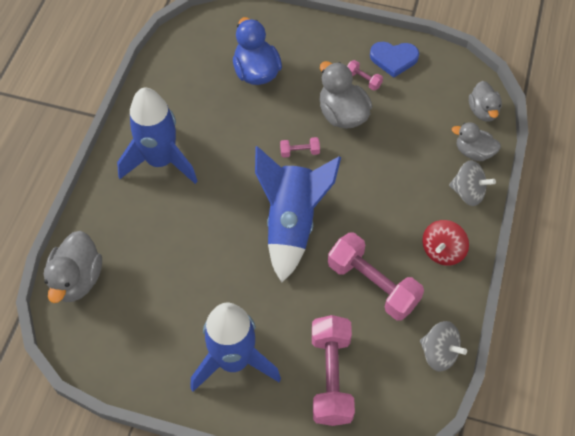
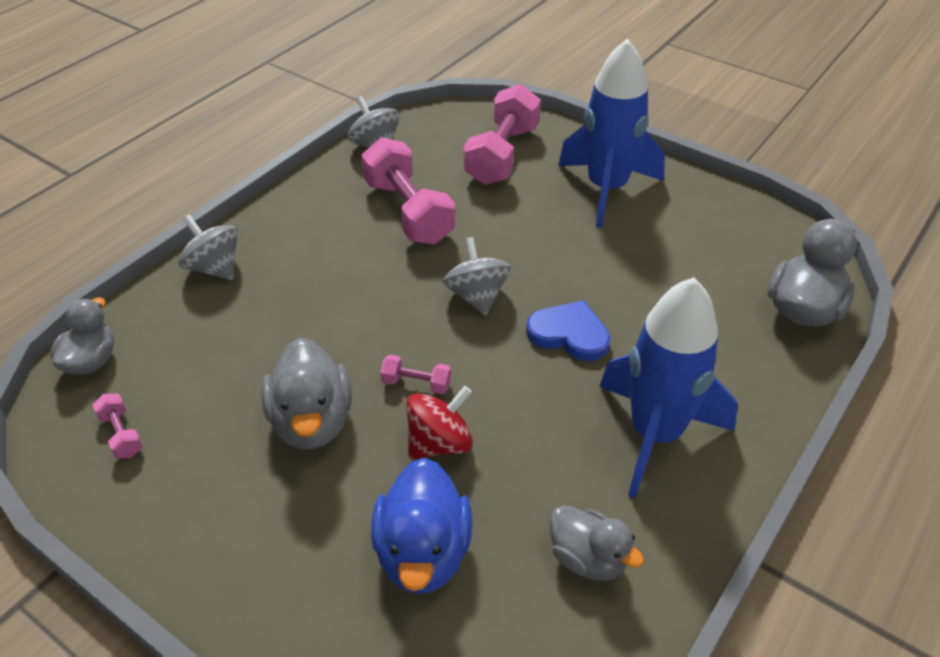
camera: 160 degrees left, 15 degrees down
blue rocket [255,146,341,282] -> grey spinning top [443,237,511,315]
pink dumbbell [347,60,383,90] -> pink dumbbell moved to [92,393,143,459]
blue heart [370,42,419,78] -> blue heart moved to [526,300,611,361]
red spinning top [422,220,469,266] -> red spinning top moved to [406,386,473,459]
grey duck [452,122,501,161] -> grey duck moved to [550,505,644,581]

